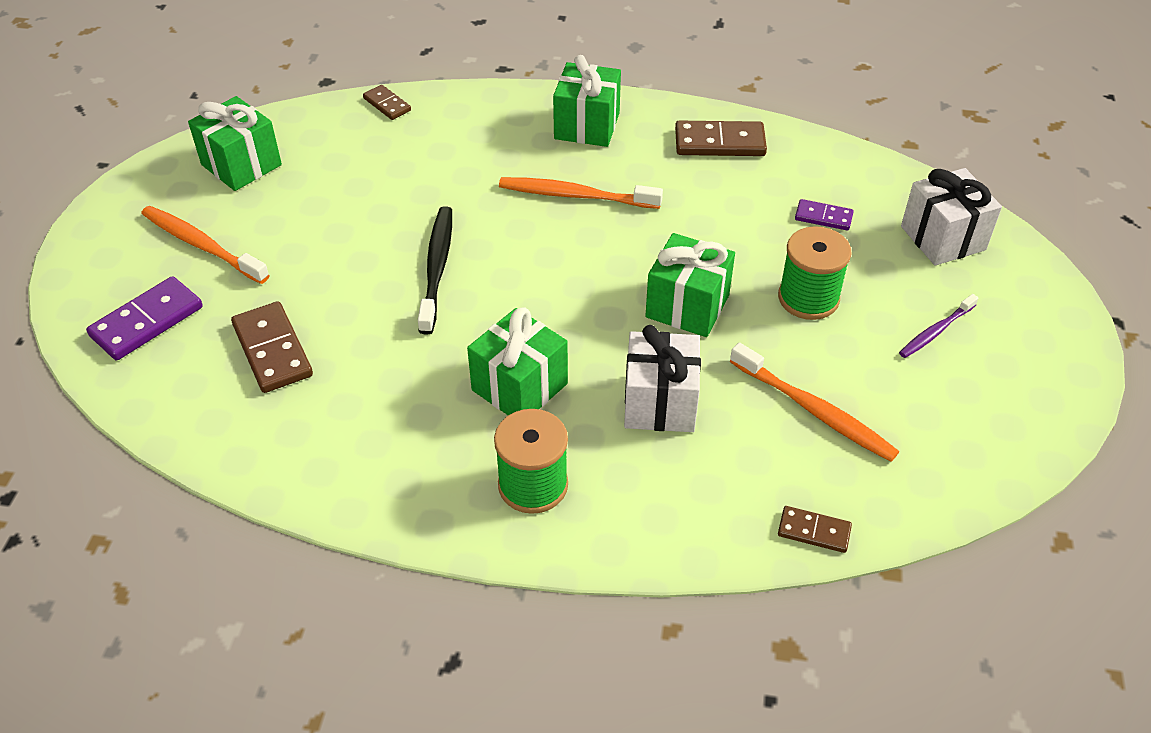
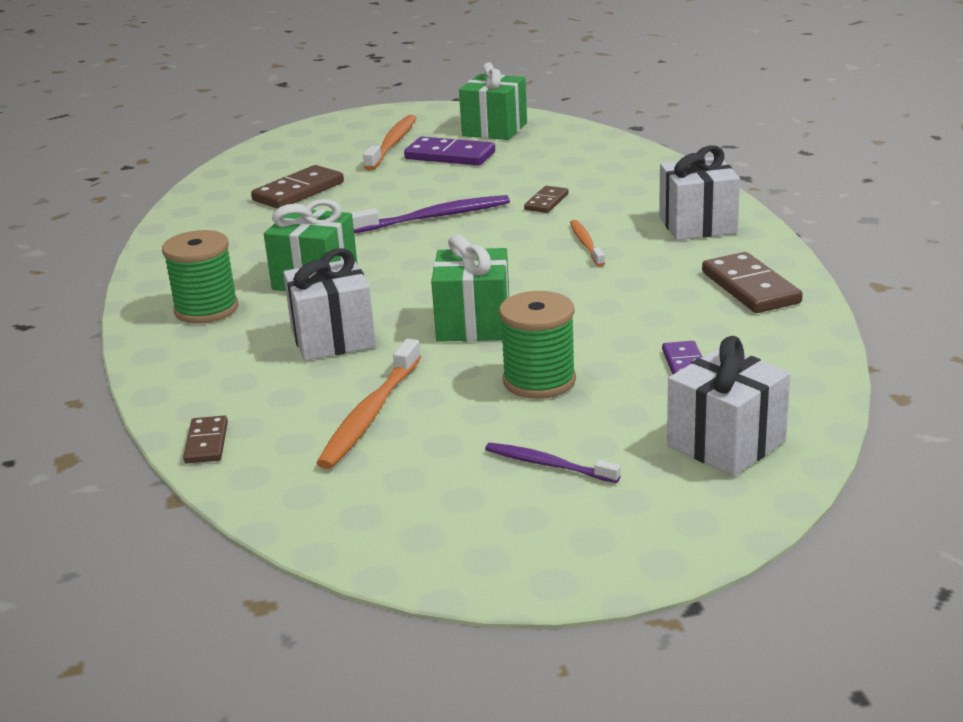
camera: 70 degrees right, 20 degrees down
purple domino [86,276,203,360] -> purple domino moved to [404,137,495,165]
brown domino [363,85,411,120] -> brown domino moved to [524,186,569,213]
black toothbrush [418,206,452,334] -> purple toothbrush [350,195,510,233]
orange toothbrush [499,177,663,209] -> orange toothbrush [570,220,605,267], size x0.61
green gift [553,55,621,147] -> white gift [659,145,740,240]

